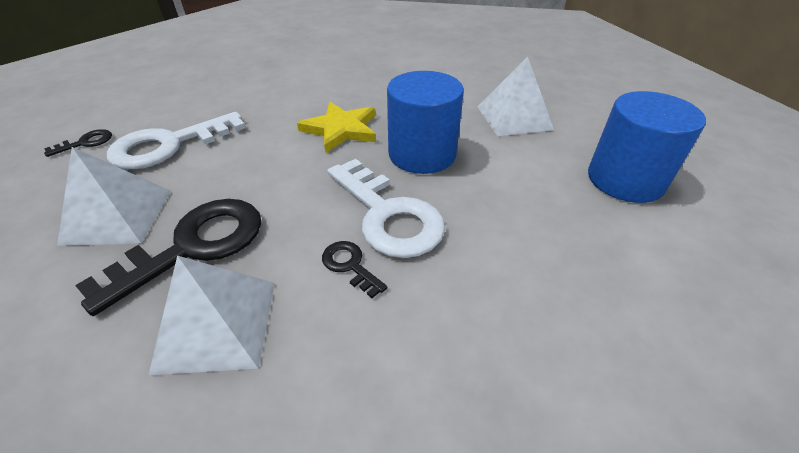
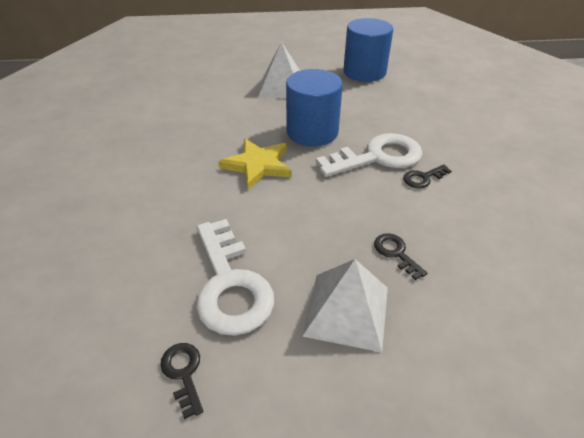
camera: 75 degrees left, 0 degrees up
black key [75,199,262,316] -> black key [374,233,427,280], size x0.45
white pyramid [149,255,275,375] -> none

